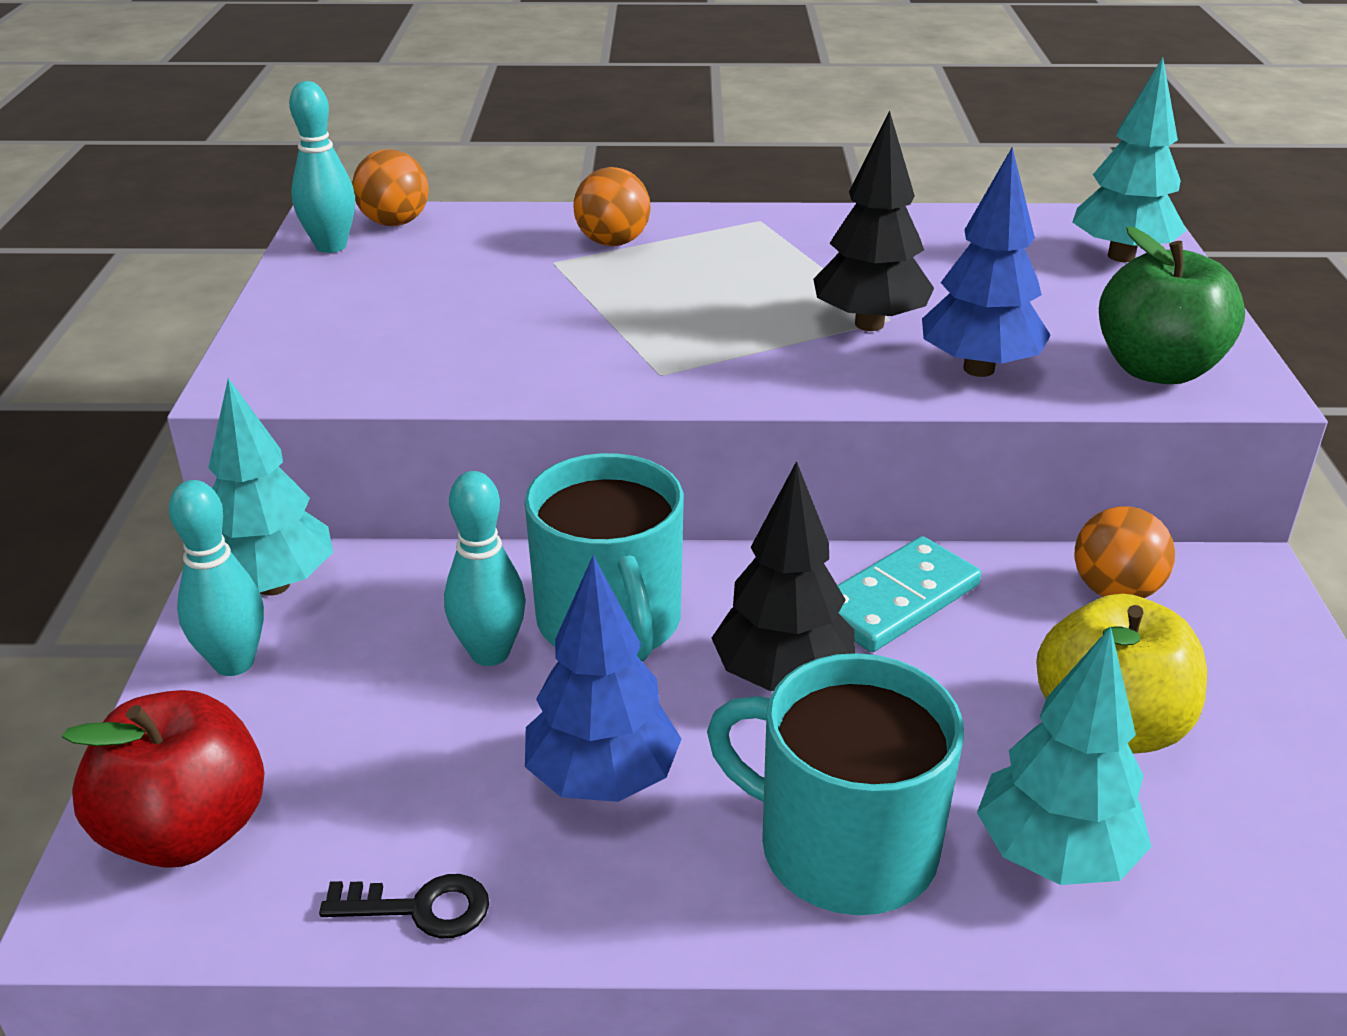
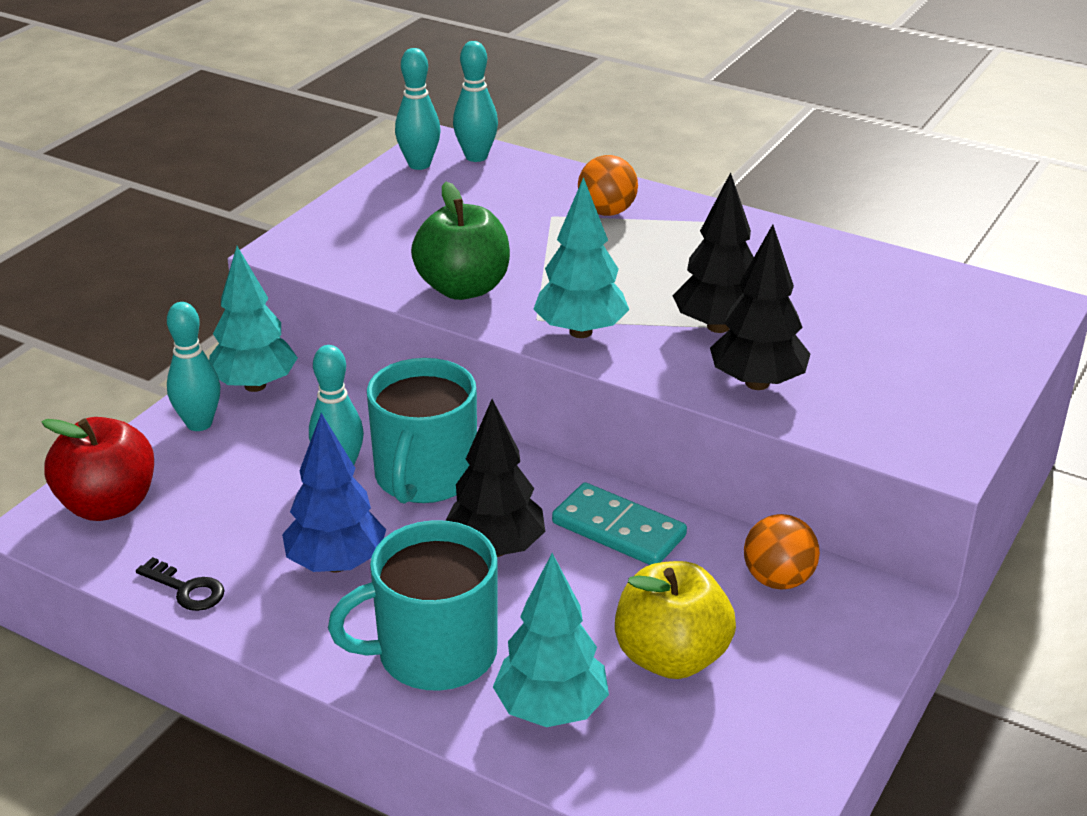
camera: 30 degrees right, 0 degrees up
orange ball [352,149,429,226] -> turquoise bowling pin [453,41,498,162]
turquoise mug [707,653,964,915] -> turquoise mug turned 75 degrees counterclockwise [328,520,498,691]
turquoise domino [837,536,981,652] -> turquoise domino turned 45 degrees clockwise [552,482,687,565]
blue tree [922,147,1051,377] -> black tree [710,224,810,390]
turquoise tree [1073,57,1187,262] -> turquoise tree moved to [533,177,629,338]
green apple [1099,226,1245,384] -> green apple moved to [411,182,510,300]

